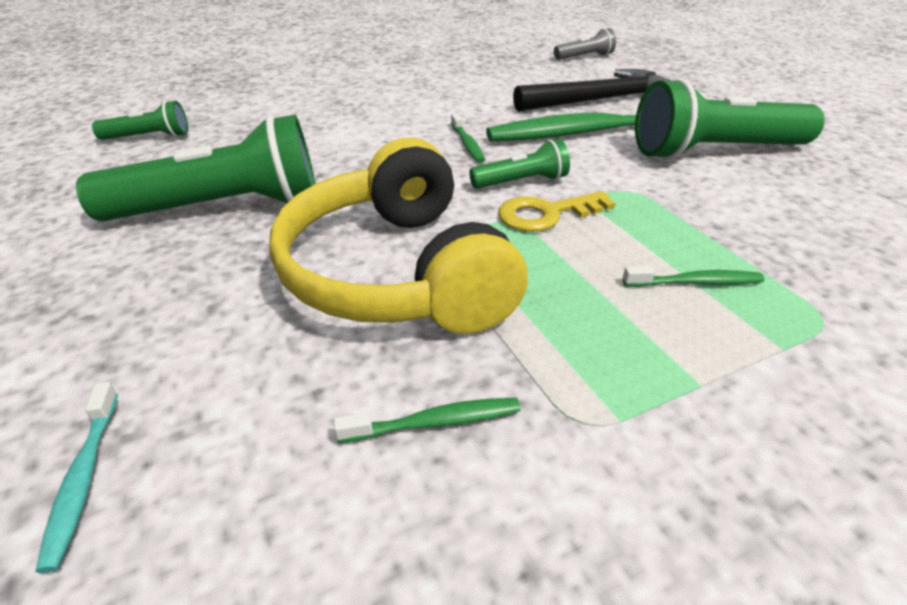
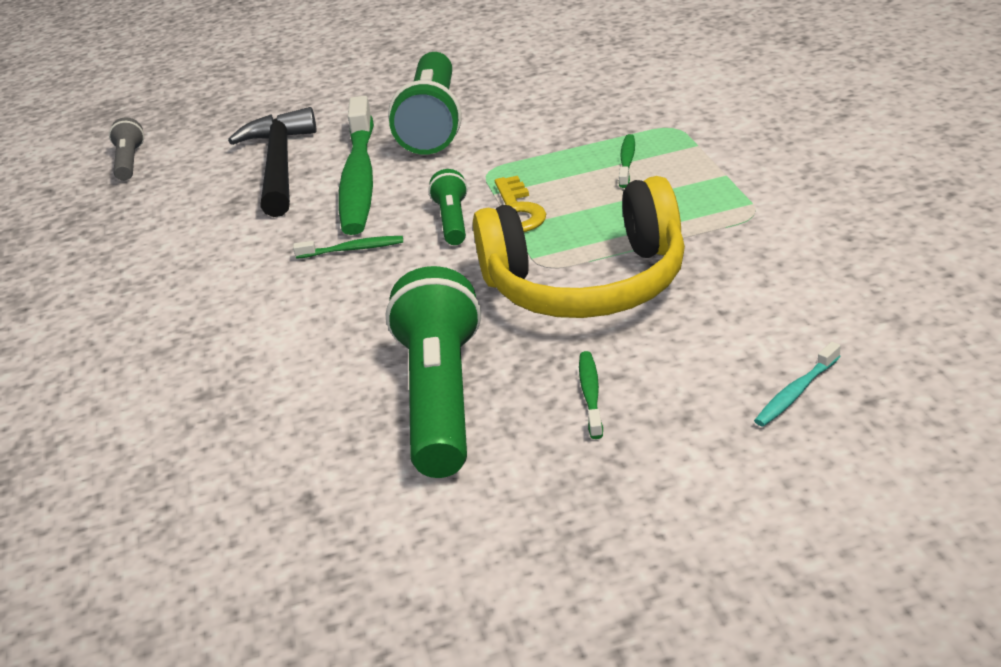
camera: 75 degrees left, 5 degrees down
turquoise toothbrush [35,382,118,573] -> turquoise toothbrush turned 135 degrees clockwise [754,342,841,427]
green flashlight [92,101,188,140] -> none
green toothbrush [334,398,521,443] -> green toothbrush moved to [579,351,603,439]

